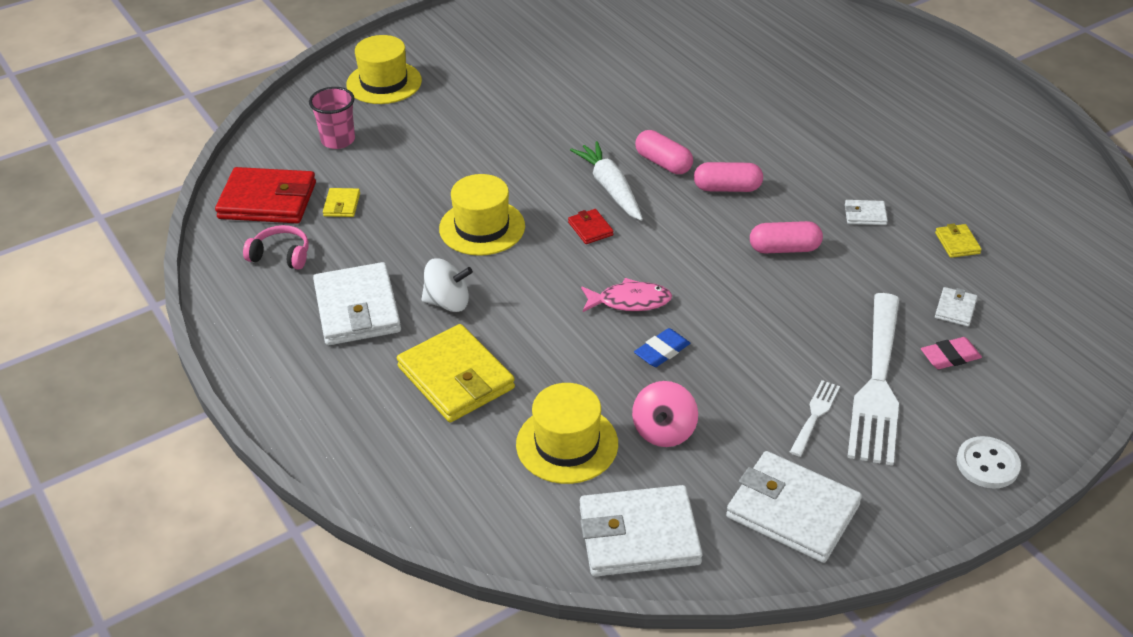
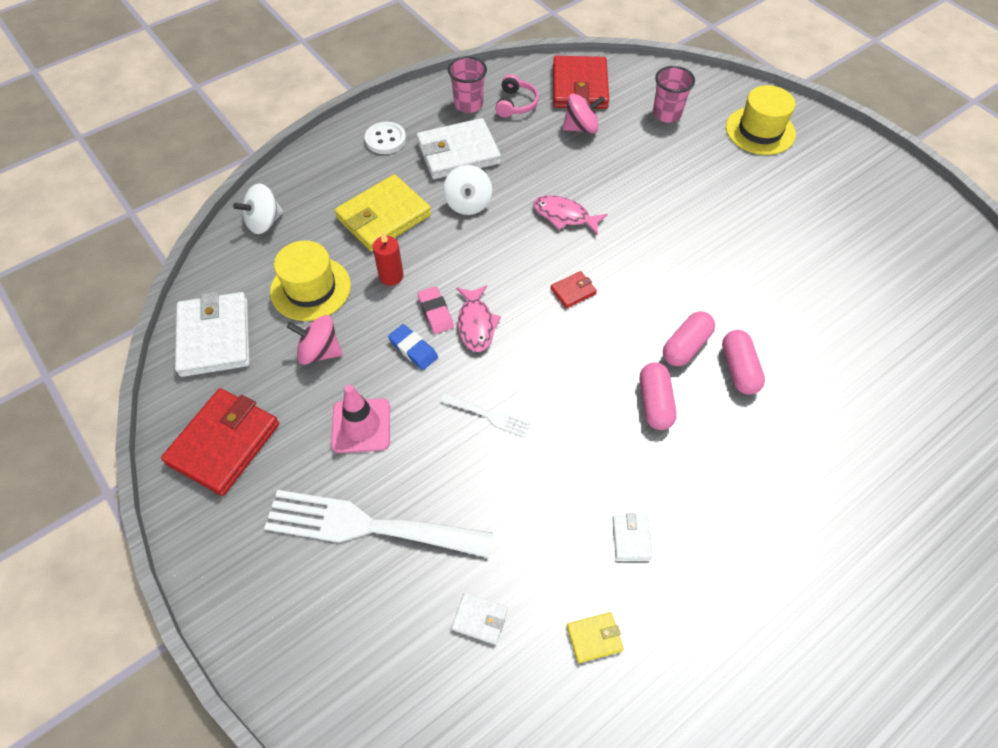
camera: 85 degrees right, 15 degrees up
yellow wallet [323,188,360,217] -> pink spinning top [563,94,605,134]
yellow hat [439,174,525,256] -> pink fish [533,195,608,235]
white carrot [570,141,643,221] -> none
white wallet [726,451,862,563] -> red wallet [161,388,279,496]
pink capsule [750,221,823,253] -> pink capsule moved to [722,330,765,395]
white fork [790,380,840,457] -> white fork moved to [440,393,531,438]
pink eraser [921,337,982,369] -> pink eraser moved to [417,286,454,334]
white button [956,436,1021,489] -> white button moved to [365,122,406,154]
none -> white spinning top [233,183,283,234]
none -> pink traffic cone [331,385,390,453]
none -> red candle [373,232,403,286]
none -> pink cup [448,56,487,113]

